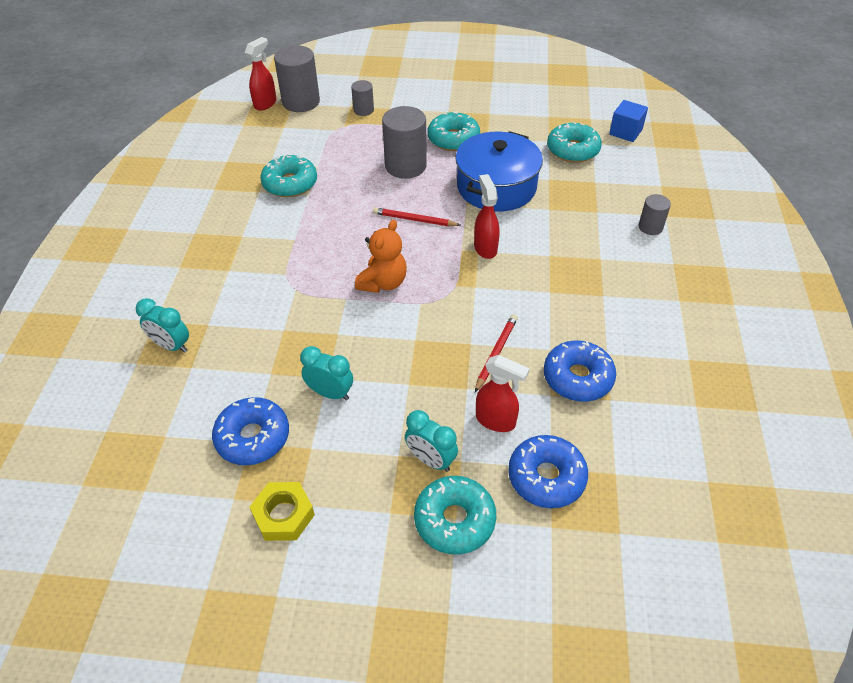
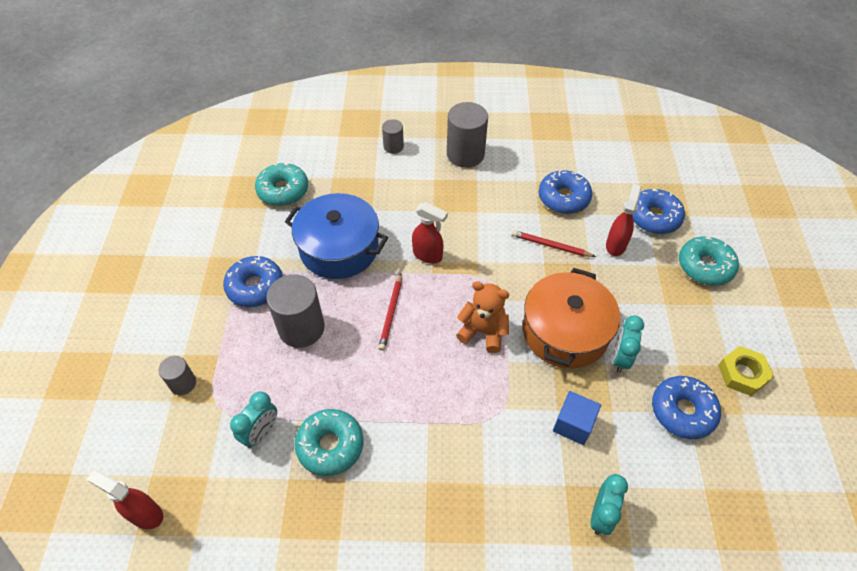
camera: 95 degrees left, 5 degrees up
grey cylinder [274,45,320,112] -> grey cylinder moved to [447,102,488,168]
turquoise clock [405,410,458,472] -> turquoise clock moved to [230,391,277,448]
turquoise donut [428,111,480,151] -> blue donut [223,256,283,307]
red spray bottle [474,174,500,259] -> red spray bottle turned 135 degrees counterclockwise [412,202,448,264]
blue cube [609,100,648,142] -> blue cube moved to [553,391,601,445]
none -> orange pot [523,268,620,369]

